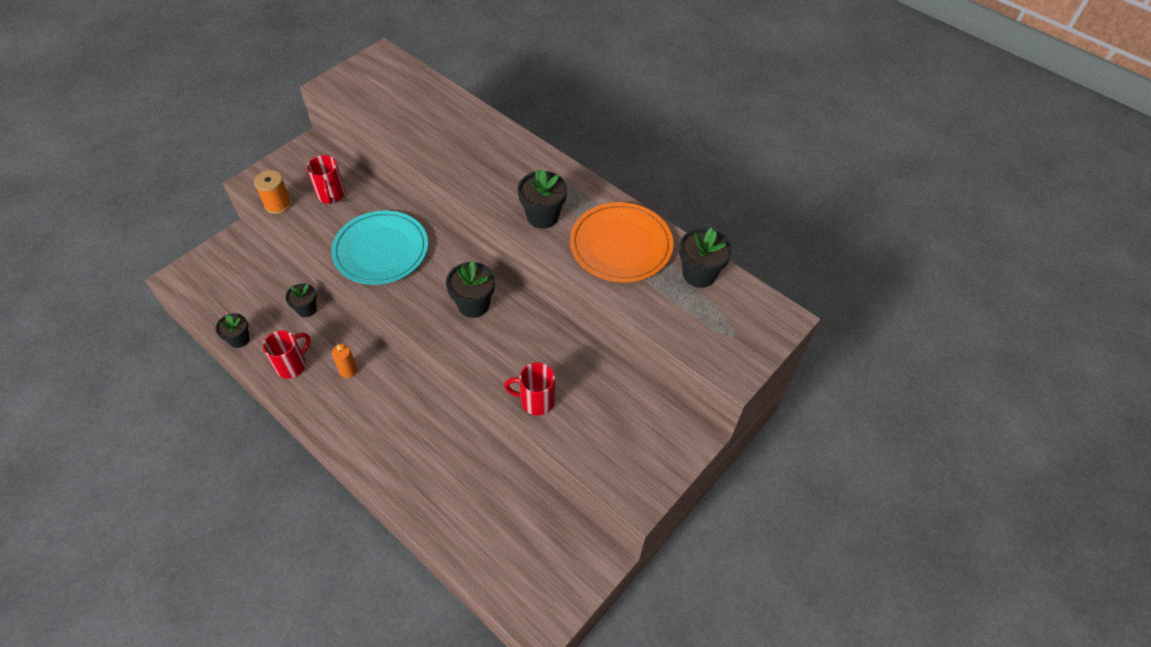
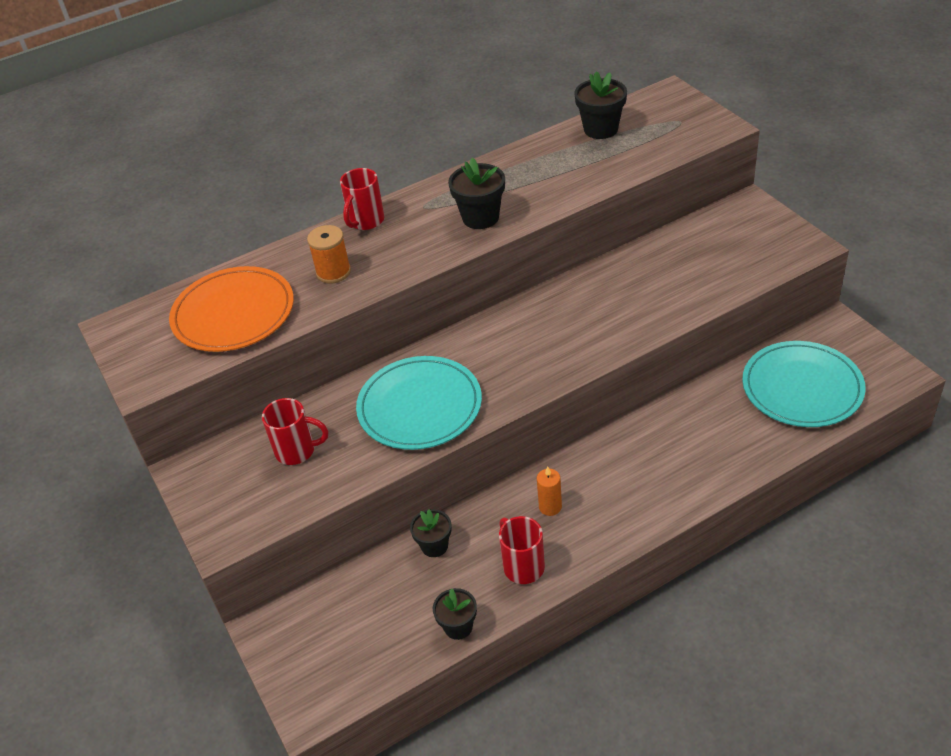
camera: 65 degrees left, 10 degrees down
orange spool [254,170,292,214] -> orange spool moved to [307,225,351,284]
black flower pot [446,261,495,318] -> none
red mug [504,362,555,415] -> red mug moved to [340,168,384,230]
orange plate [570,202,673,283] -> orange plate moved to [169,266,294,352]
none -> turquoise plate [742,341,866,427]

